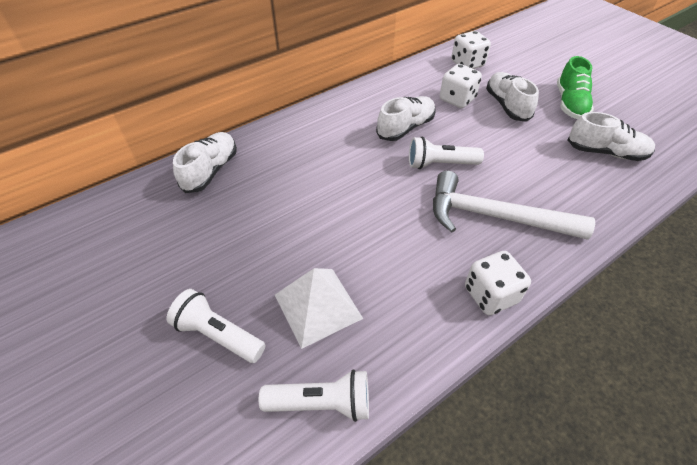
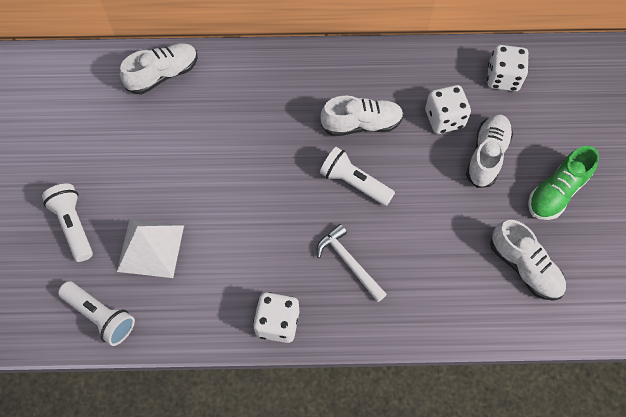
camera: 35 degrees right, 15 degrees up
white hammer [433,171,595,240] -> white hammer [317,224,387,302], size x0.57

